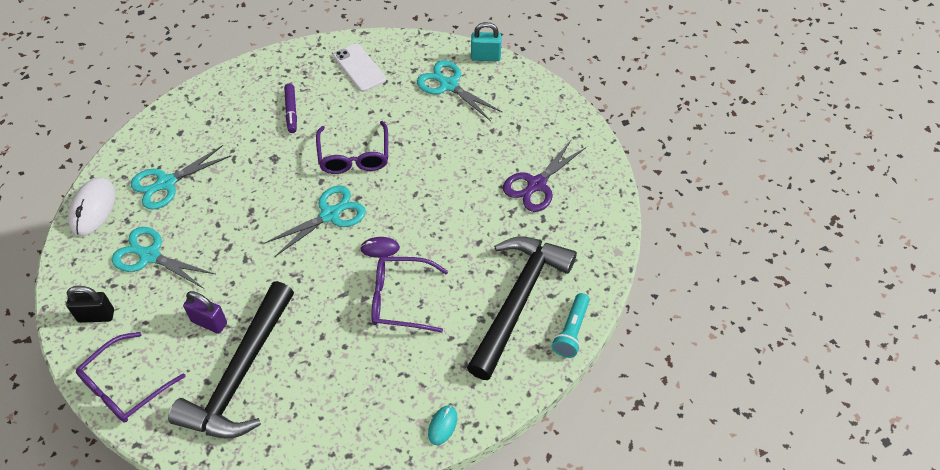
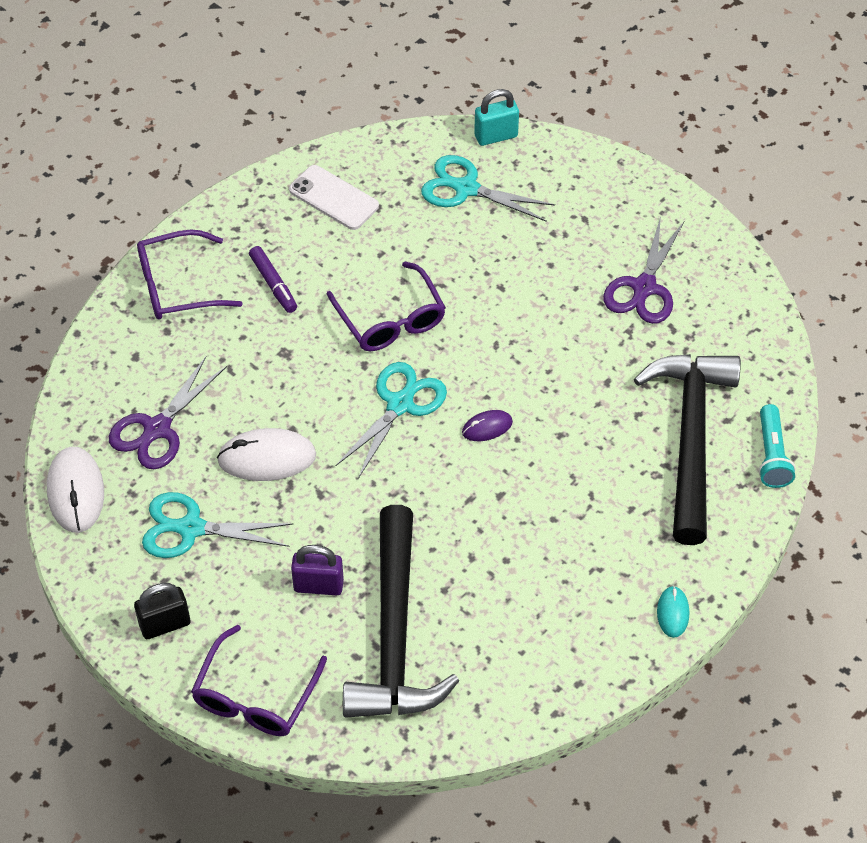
camera: 20 degrees left, 0 degrees up
turquoise scissors [131,145,231,210] -> purple scissors [109,355,227,469]
purple glasses [371,257,448,333] -> purple glasses moved to [137,229,243,320]
none -> white mouse [217,428,316,481]

